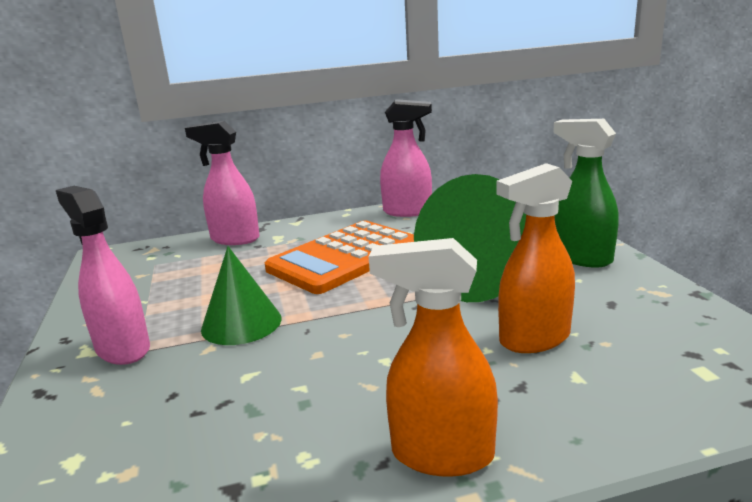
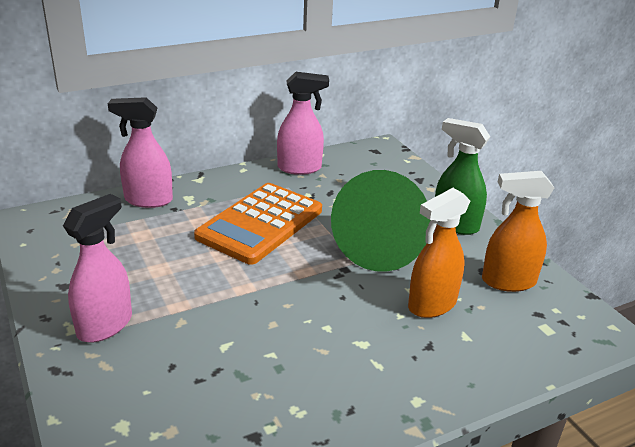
camera: 15 degrees left, 10 degrees up
pink spray bottle [56,186,150,365] -> pink spray bottle turned 90 degrees clockwise [63,194,132,343]
green cone [201,246,281,345] -> none
orange spray bottle [368,238,498,477] -> orange spray bottle moved to [482,171,554,292]

